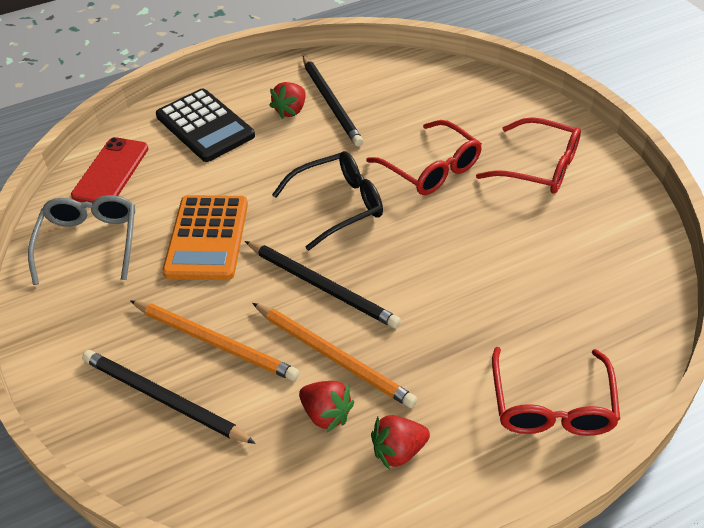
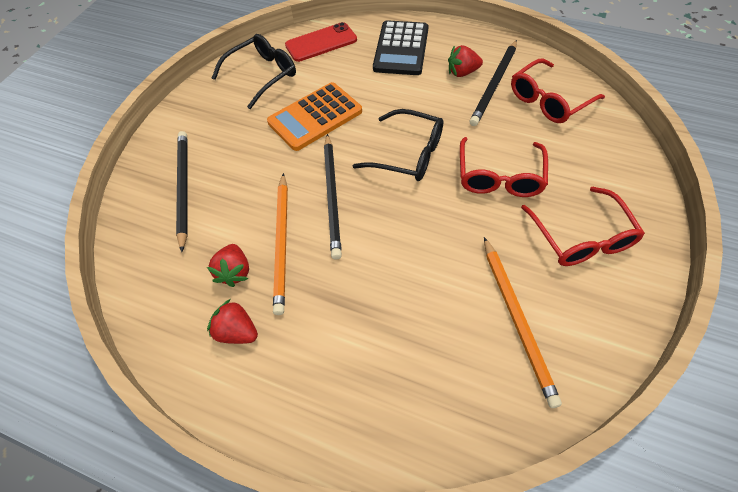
camera: 50 degrees right, 10 degrees up
grey glasses [28,195,135,285] -> black glasses [212,34,296,109]
orange pencil [130,301,299,381] -> orange pencil moved to [484,237,562,408]
red glasses [492,347,620,436] -> red glasses moved to [511,58,605,123]

